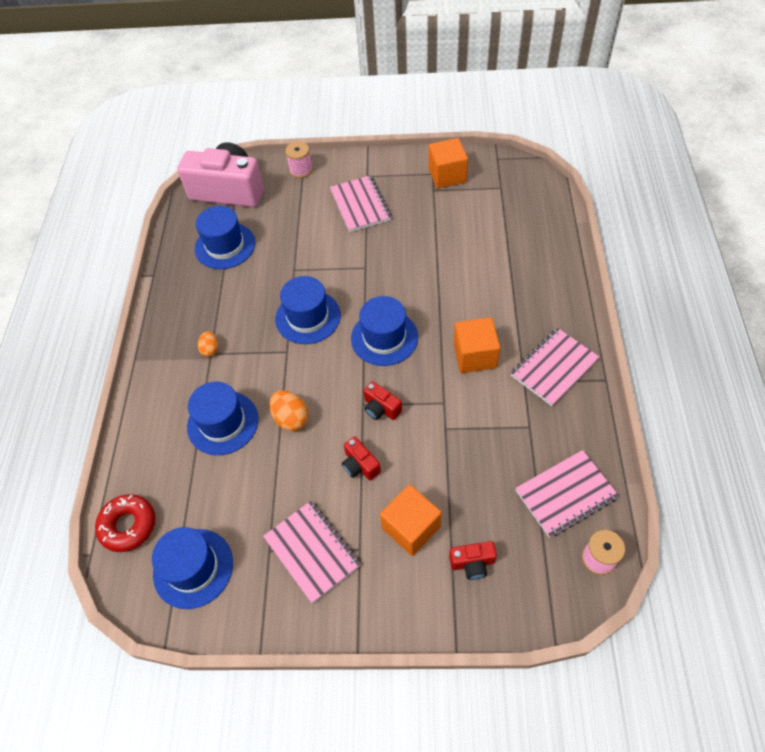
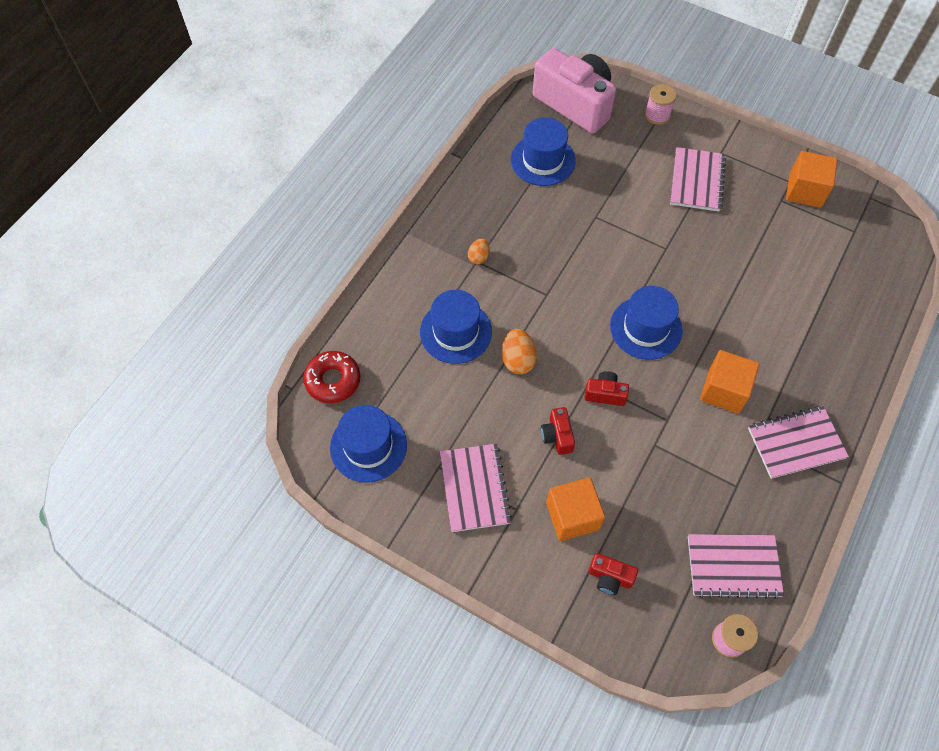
camera: 25 degrees right, 5 degrees up
blue hat [275,276,341,344] -> none
red camera [363,381,402,420] -> red camera turned 120 degrees clockwise [585,371,629,406]

